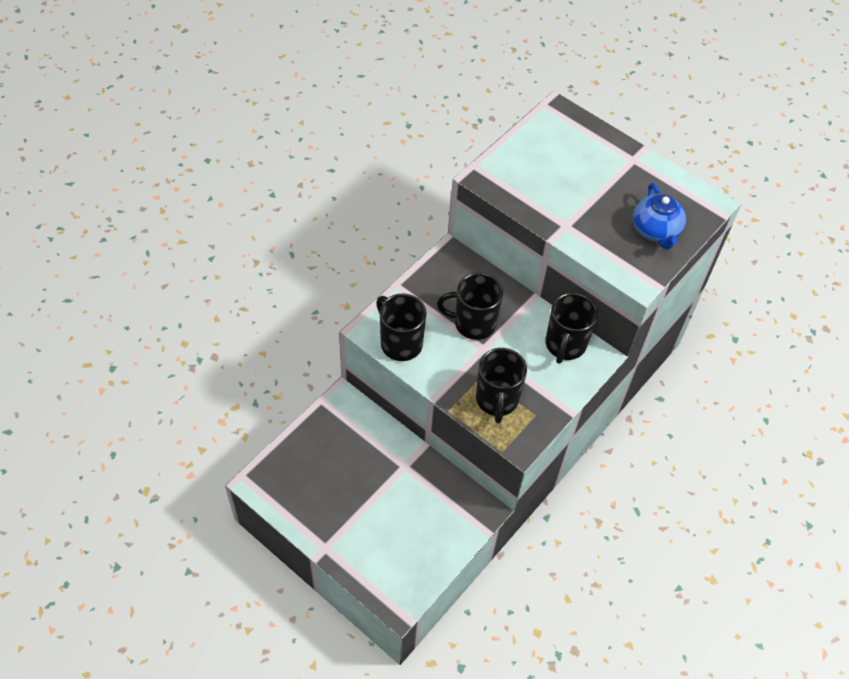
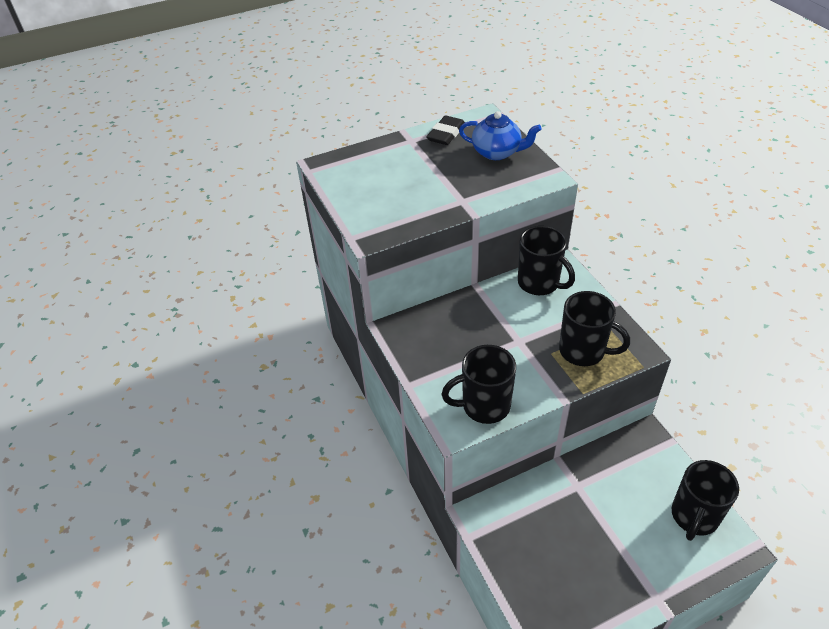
camera: 60 degrees left, 10 degrees down
black mug [437,273,503,340] -> black mug moved to [672,460,739,541]
none -> black eraser [426,116,465,145]

